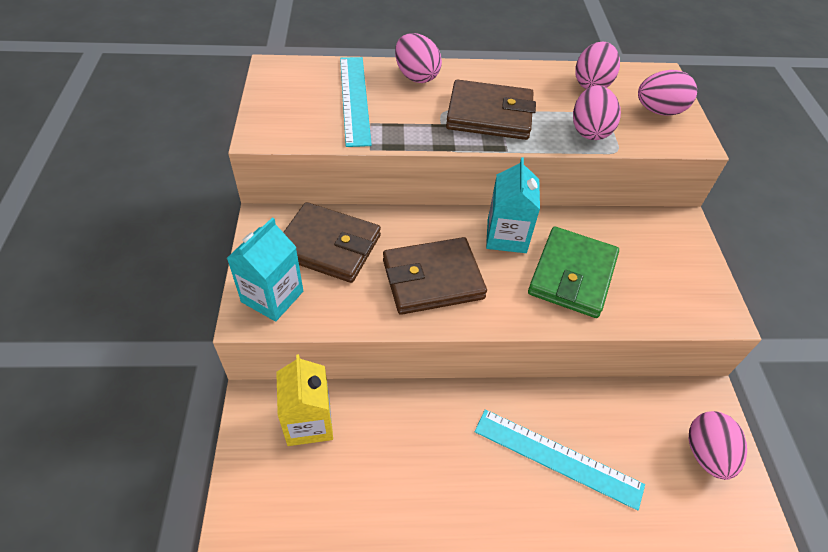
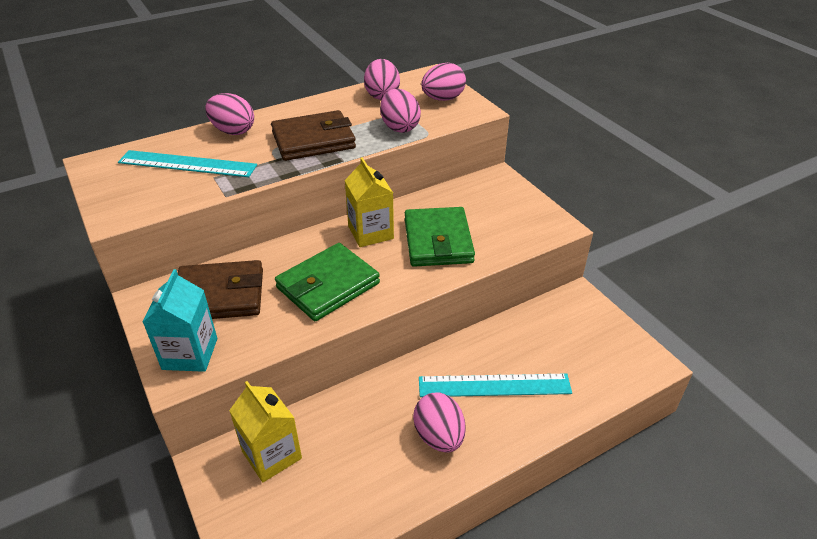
camera: 25 degrees left, 10 degrees down
turquoise ruler [340,57,372,147] -> turquoise ruler turned 45 degrees counterclockwise [118,150,257,177]
brown wallet [383,237,487,315] -> green wallet [275,243,380,321]
turquoise carton [486,157,540,253] -> yellow carton [344,157,394,247]
pink egg [689,411,747,480] -> pink egg moved to [413,392,466,452]

